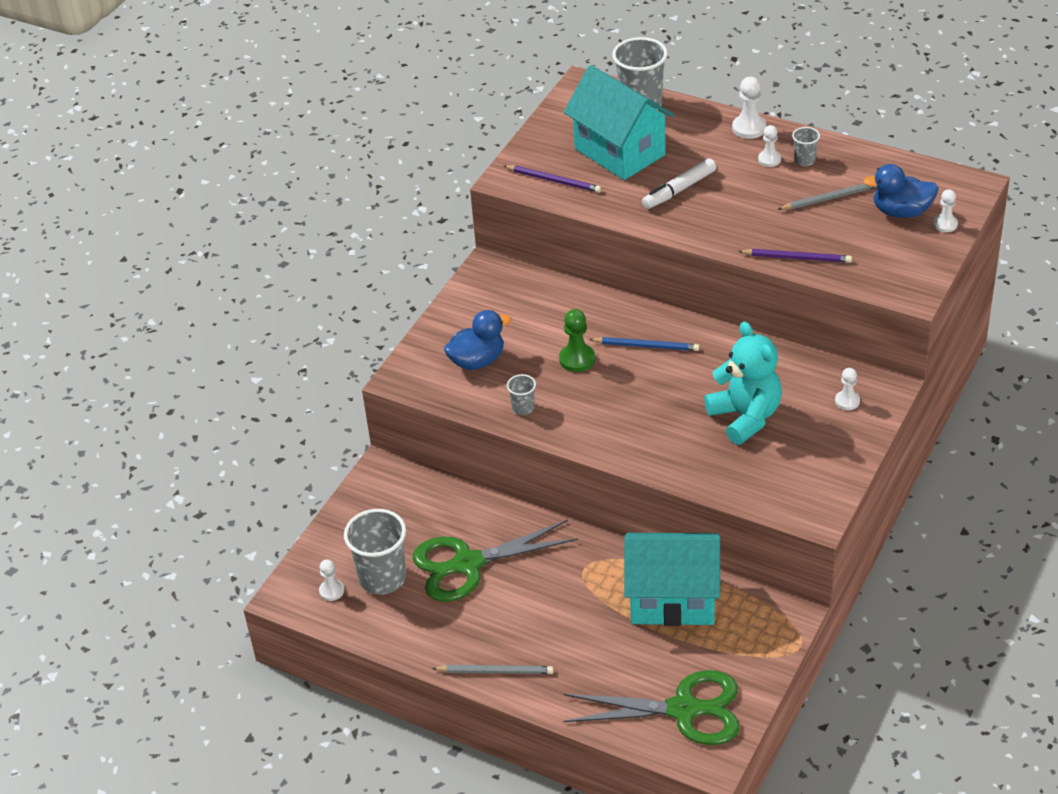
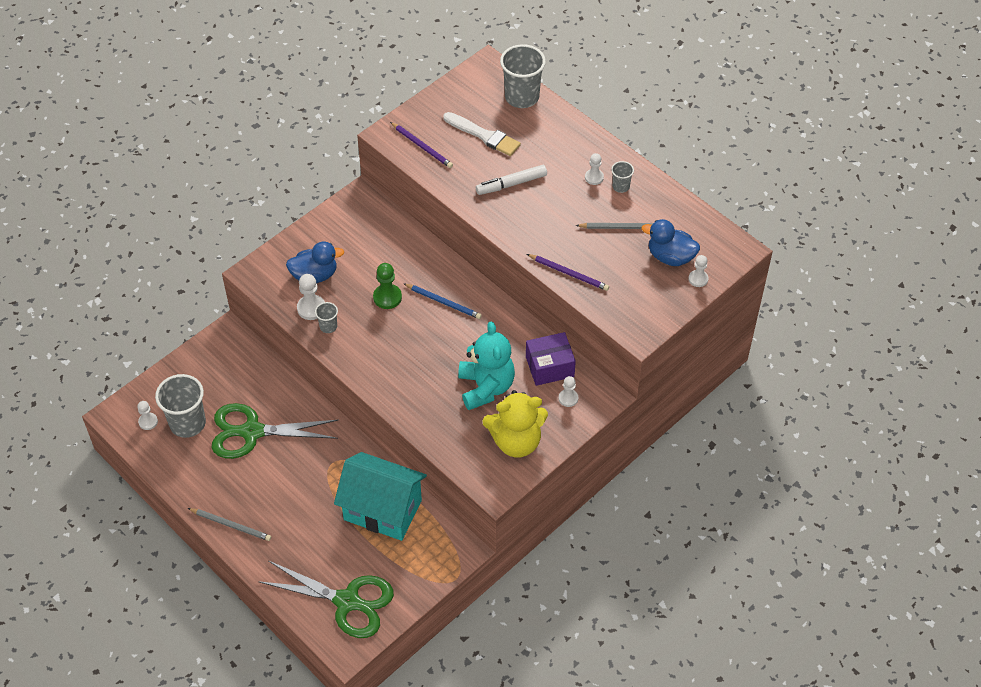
camera: 15 degrees right, 10 degrees up
turquoise house [564,65,674,180] -> white brush [443,112,521,156]
white pawn [732,77,766,139] -> white pawn moved to [297,274,325,320]
none -> yellow teddy bear [483,390,548,457]
none -> purple box [526,332,576,386]

